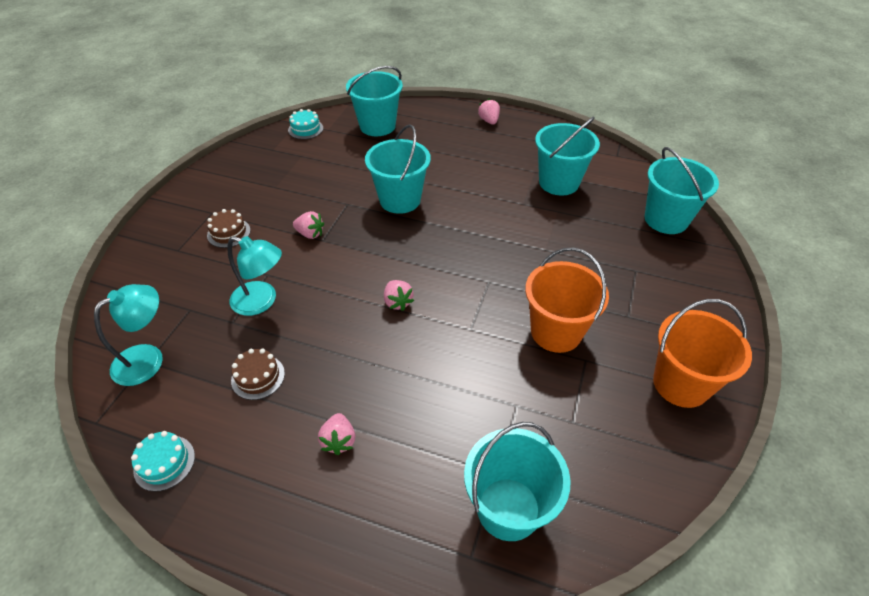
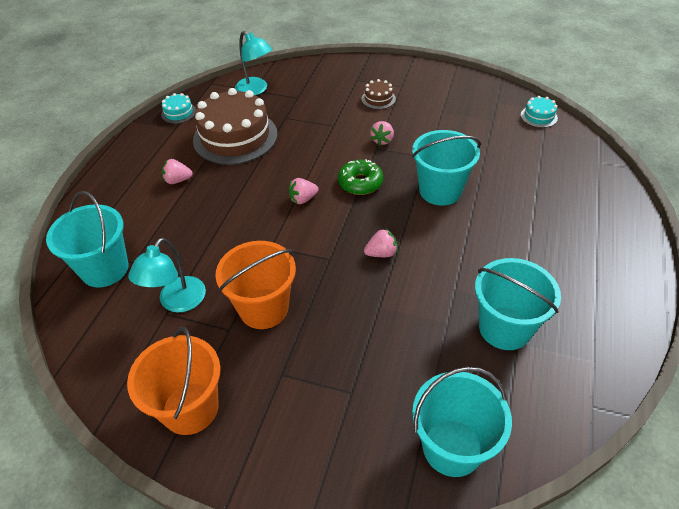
camera: 90 degrees right, 0 degrees up
turquoise lamp [227,236,282,316] -> turquoise lamp moved to [128,238,206,312]
brown cake [231,348,285,400] -> brown cake [193,88,277,165], size x2.31
turquoise bucket [346,66,403,136] -> none
pink strawberry [478,99,500,125] -> pink strawberry moved to [364,228,397,257]
none -> green donut [338,159,383,195]

